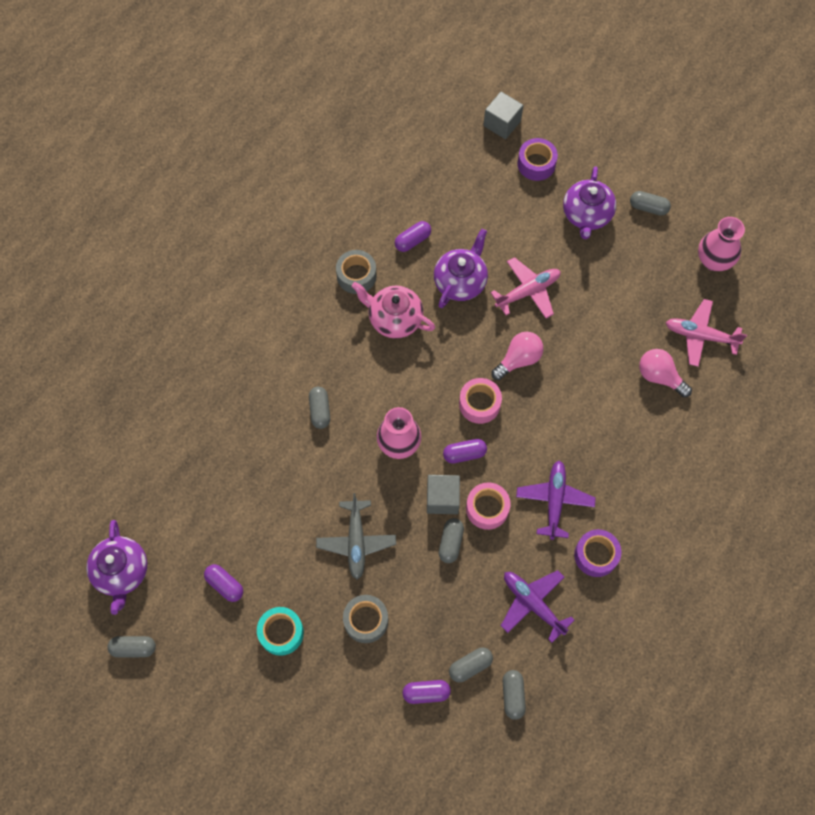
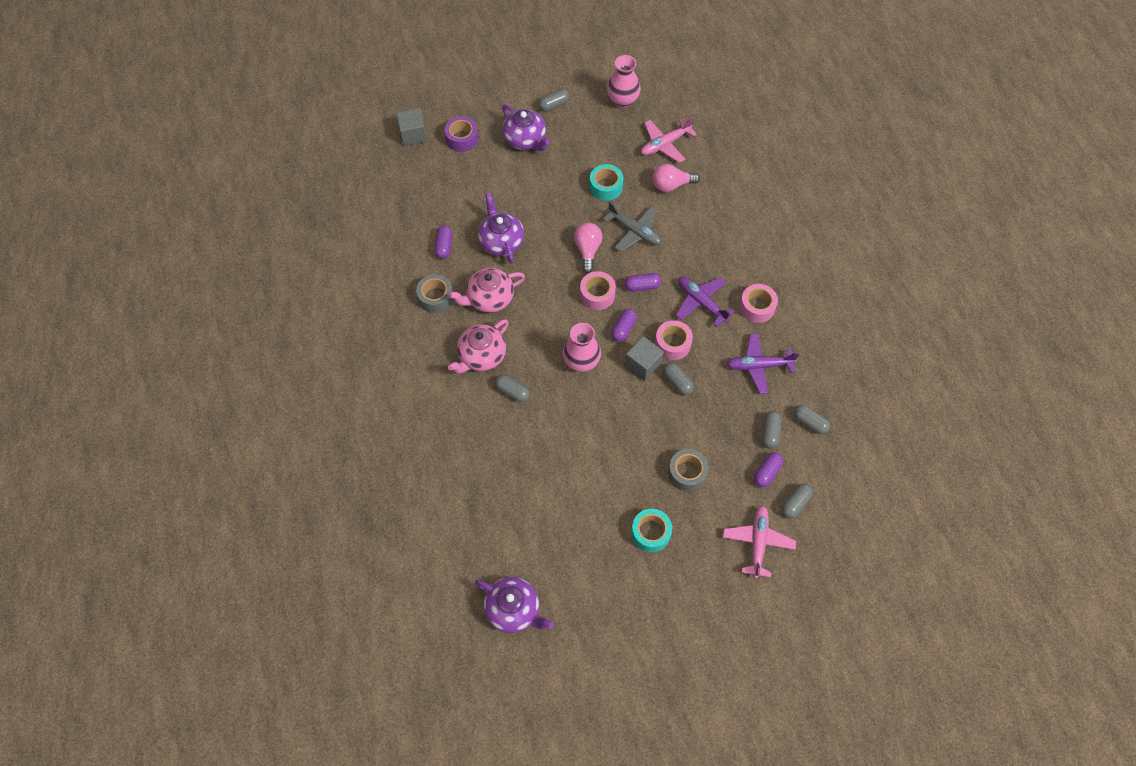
camera: 50 degrees left, 5 degrees down
grey capsule [107,636,156,657] -> grey capsule moved to [781,484,813,519]
purple capsule [204,564,243,602] -> purple capsule moved to [624,273,661,292]
grey plane [316,493,396,580] -> grey plane moved to [603,202,661,251]
pink plane [490,257,561,319] -> pink plane moved to [723,505,796,579]
purple tape [574,529,621,577] -> pink tape [739,284,778,323]
none -> pink teapot [448,319,509,374]
none -> turquoise tape [590,164,623,201]

